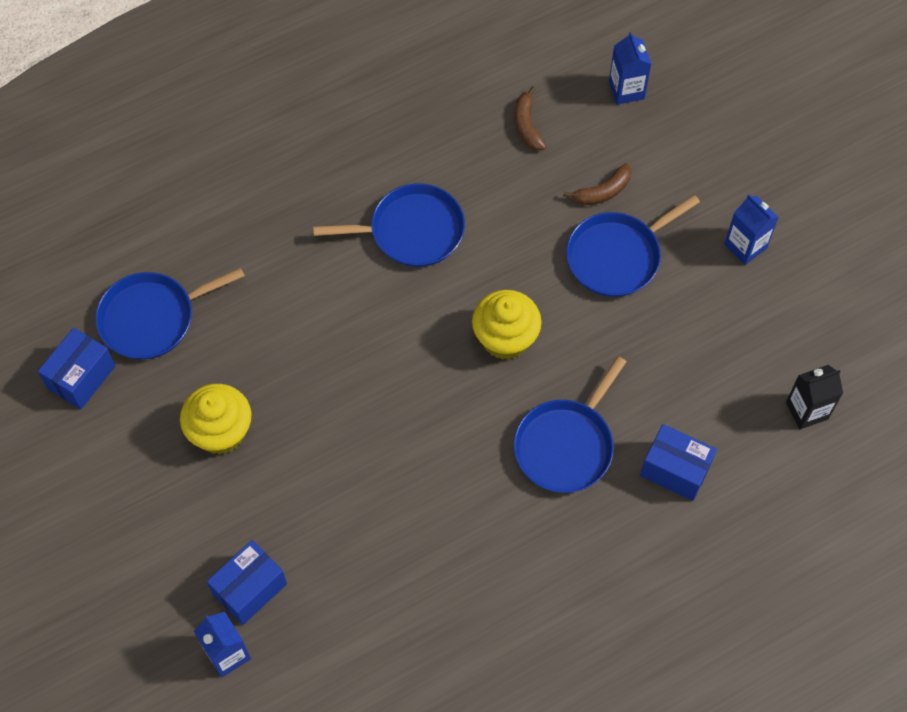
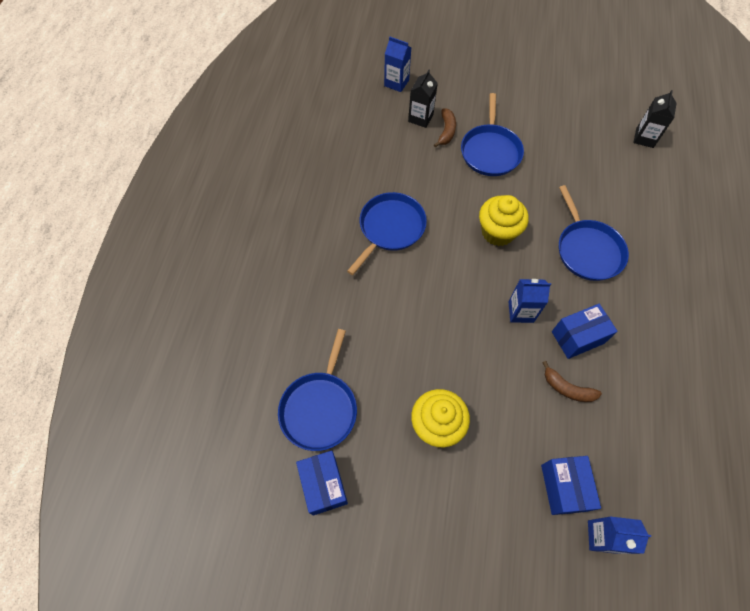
camera: 50 degrees left, 0 degrees up
brown banana [514,86,547,151] -> brown banana moved to [542,361,602,402]
blue box [640,424,717,501] -> blue box moved to [552,304,618,359]
blue carton [724,194,779,265] -> blue carton moved to [508,279,551,323]
none -> black carton [408,70,438,128]

